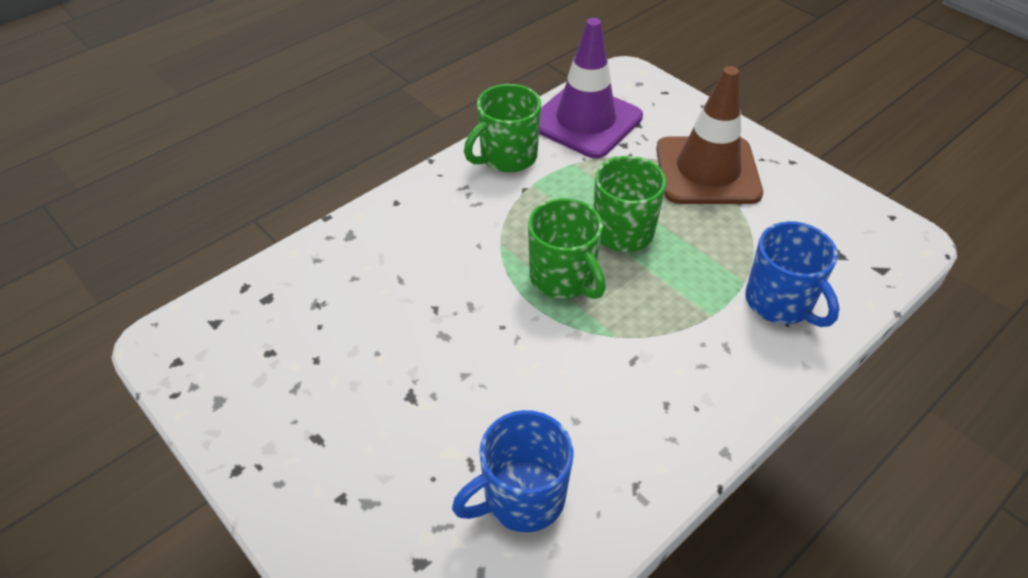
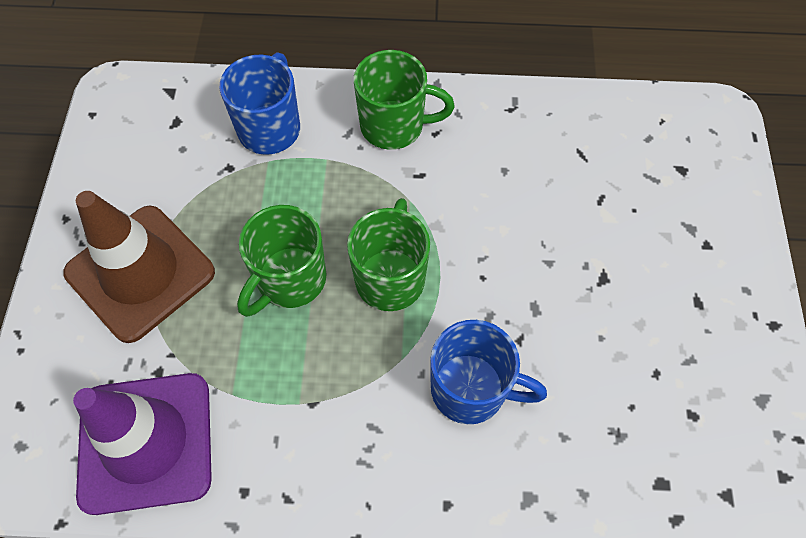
camera: 135 degrees left, 15 degrees up
blue mug [452,410,573,532] -> blue mug moved to [430,320,547,424]
green mug [464,84,541,173] -> green mug moved to [354,50,455,150]

